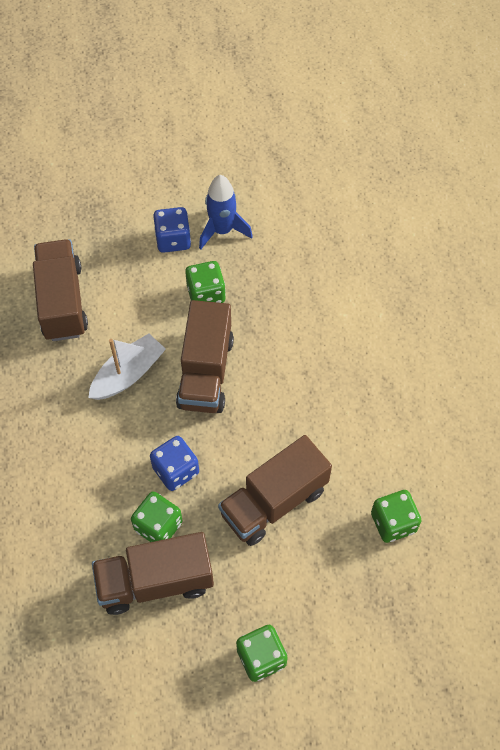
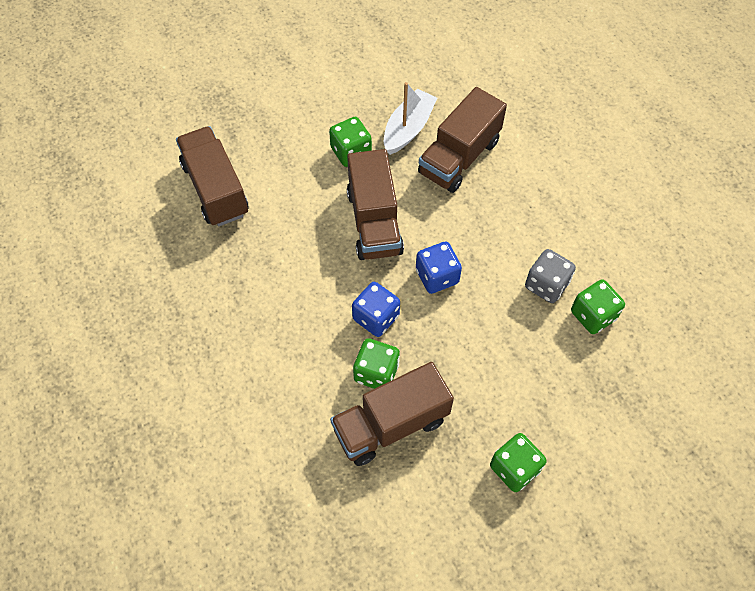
camera: 15 degrees left, 0 degrees up
white boat [88,333,166,400] -> white boat moved to [384,82,437,155]
blue dice [153,207,191,253] -> blue dice moved to [416,242,462,294]
blue rocket [199,175,253,249] -> none
brown truck [218,435,332,546] -> brown truck moved to [418,87,507,193]
none -> grey dice [525,249,576,303]

